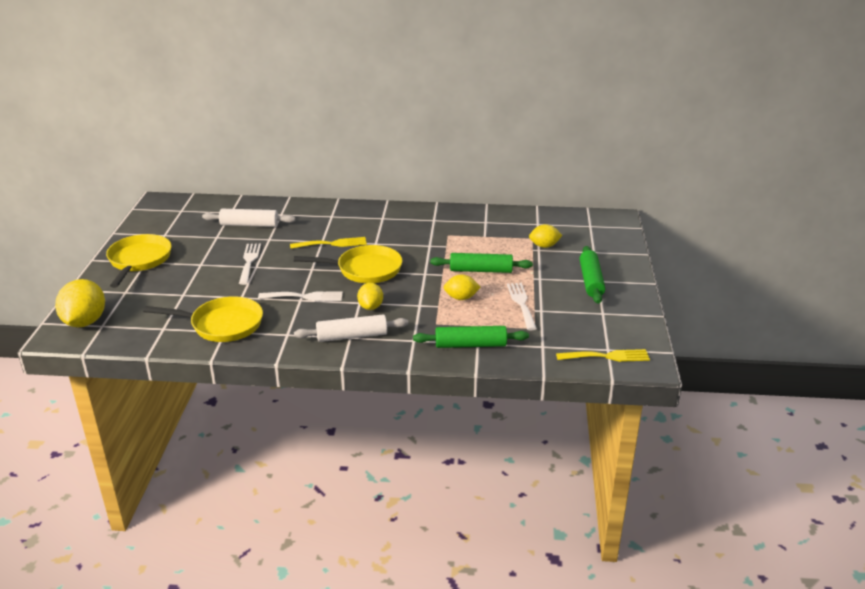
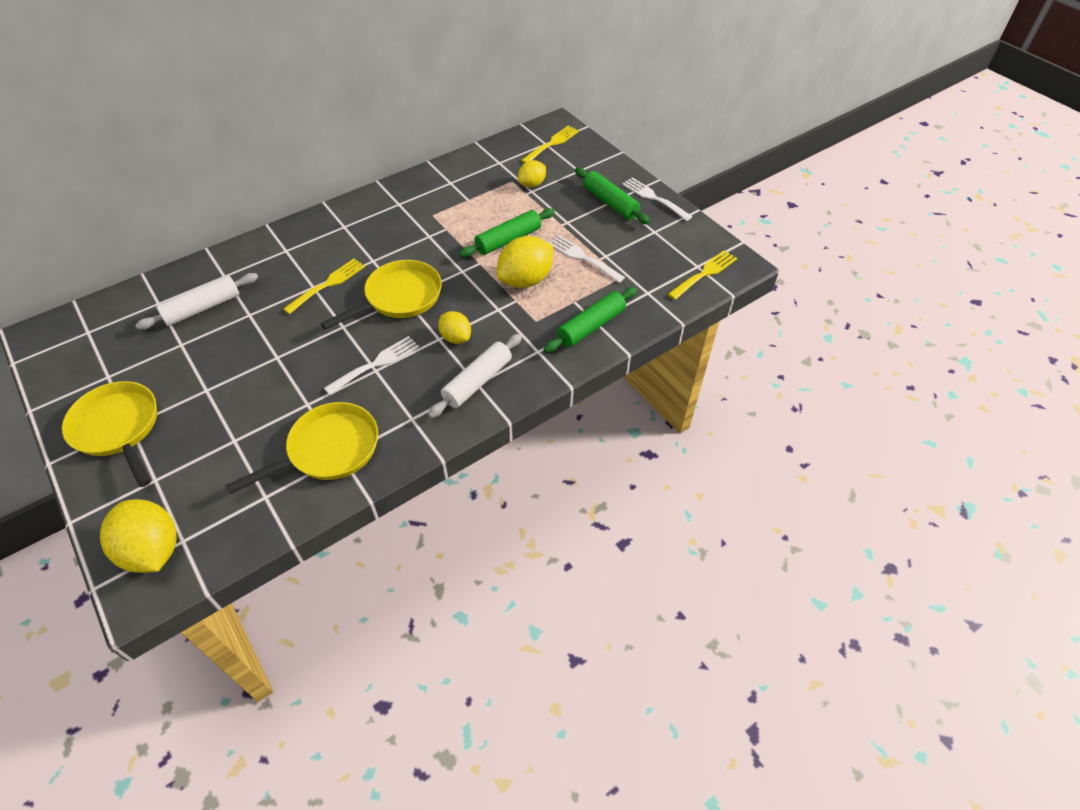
camera: 40 degrees left, 20 degrees up
white fork [239,244,261,285] -> white fork moved to [622,177,693,221]
yellow lemon [443,274,481,300] -> yellow lemon [497,236,553,288], size x1.70
none -> yellow fork [521,126,579,163]

